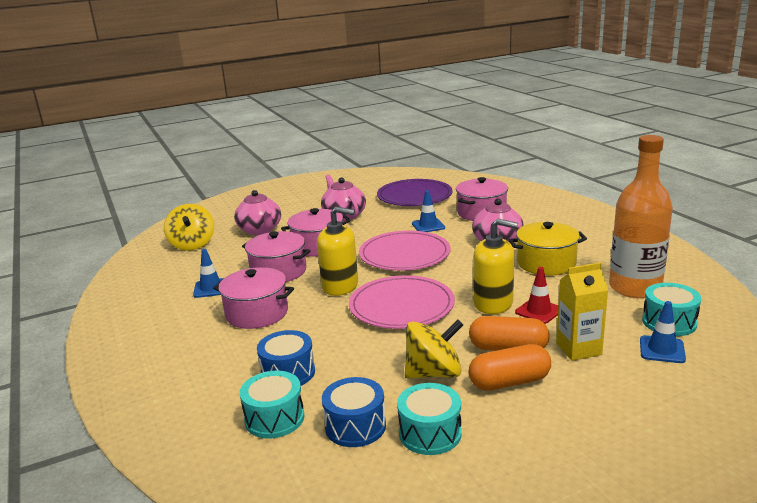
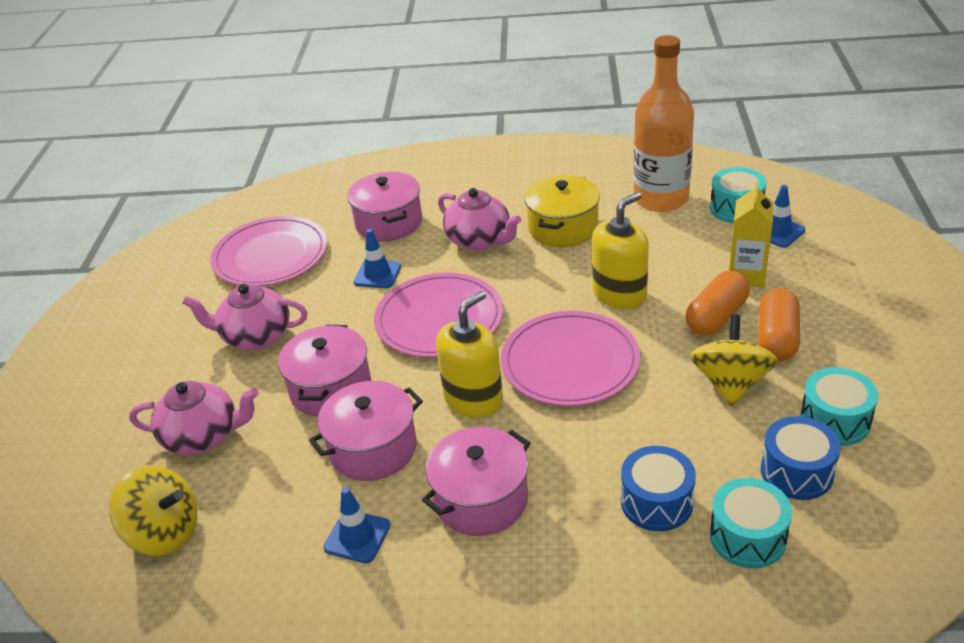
camera: 60 degrees left, 15 degrees up
purple plate [377,179,453,206] -> pink plate [210,216,327,286]
red traffic cone [515,267,558,324] -> none

